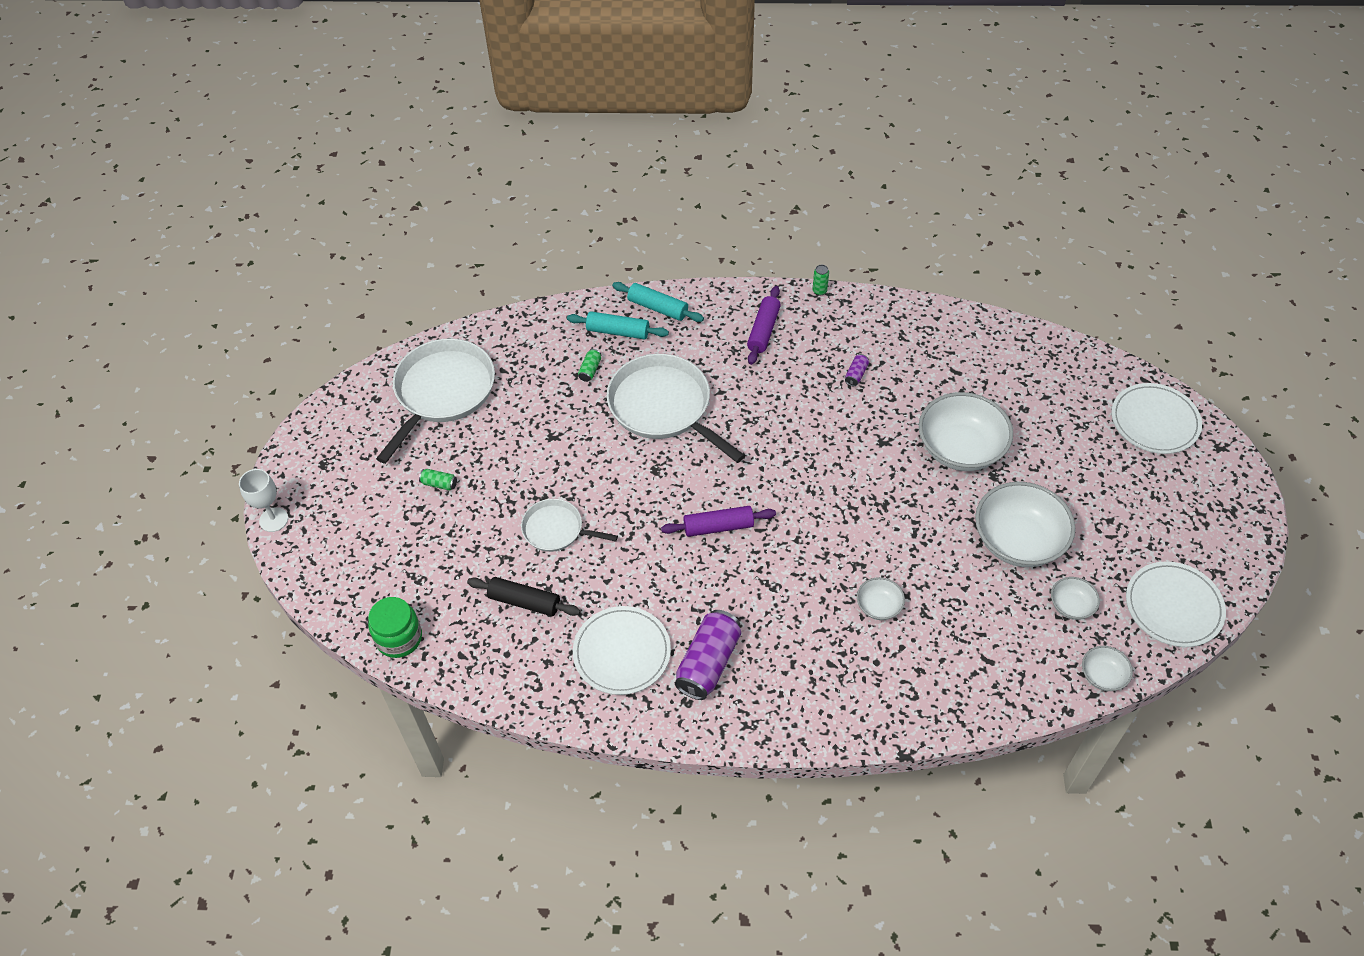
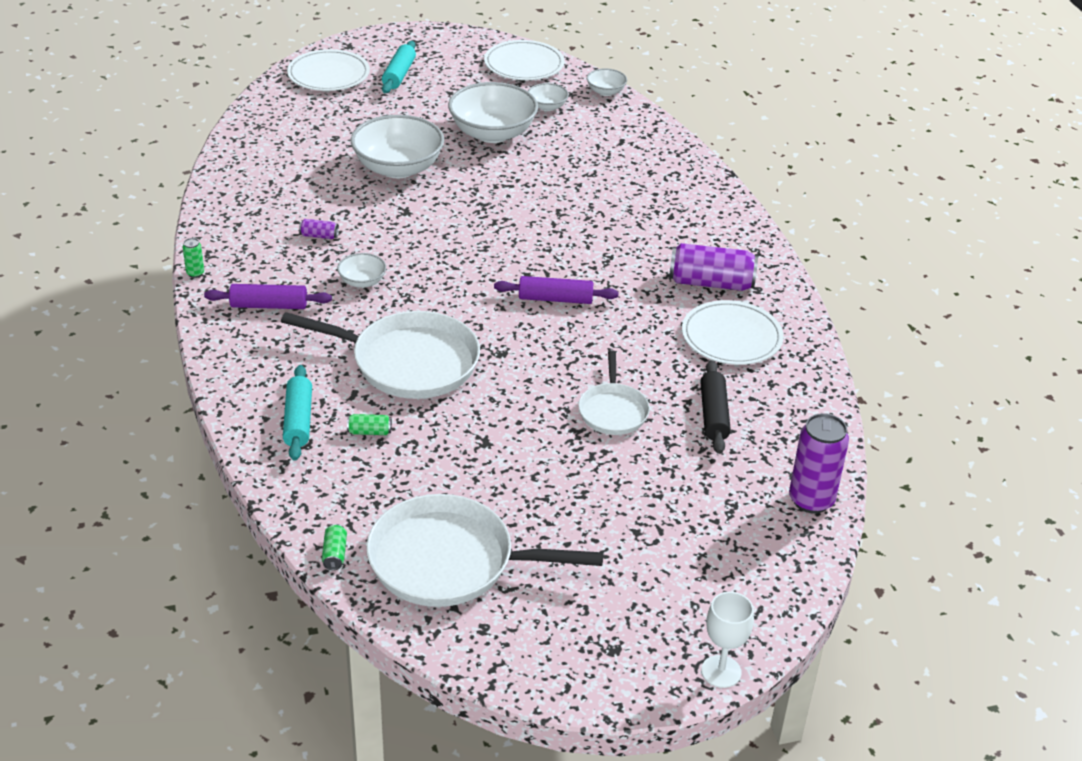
camera: 110 degrees left, 15 degrees down
green jar [368,597,422,658] -> purple can [789,413,849,514]
green can [419,469,457,491] -> green can moved to [322,524,347,570]
white pan [607,354,745,463] -> white pan turned 105 degrees counterclockwise [281,311,480,399]
turquoise rolling pin [612,282,704,322] -> turquoise rolling pin moved to [382,41,416,93]
purple rolling pin [661,506,776,537] -> purple rolling pin turned 60 degrees counterclockwise [494,276,619,304]
white bowl [857,577,905,620] -> white bowl moved to [337,253,386,288]

